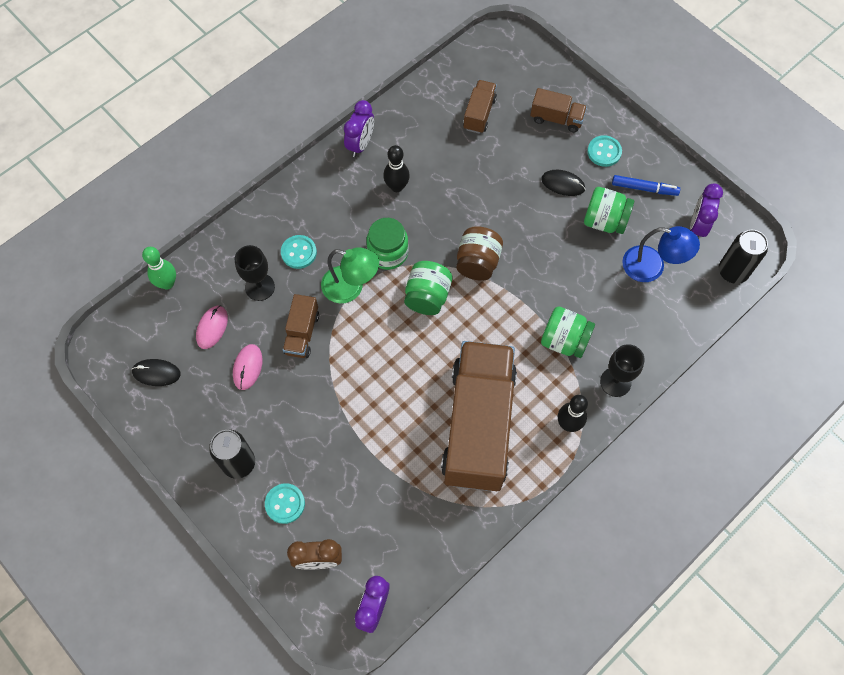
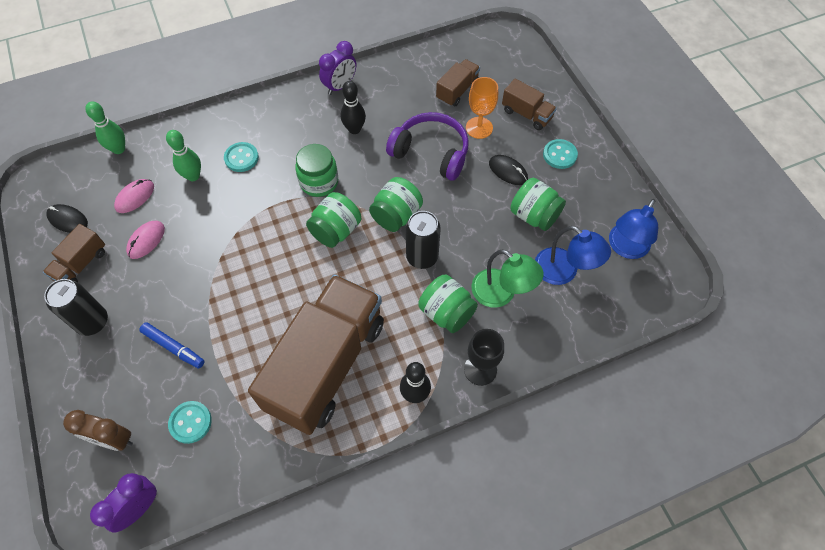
camera: 20 degrees right, 5 degrees down
black goblet [235,245,275,301] -> green bowling pin [166,130,201,181]
turquoise button [265,483,305,524] -> turquoise button moved to [168,401,212,444]
brown truck [283,294,319,358] -> brown truck moved to [43,224,105,282]
green lamp [321,247,379,303] -> green lamp moved to [472,249,544,308]
brown jar [456,226,503,281] -> green jar [369,177,423,232]
blue marker [612,175,680,196] -> blue marker moved to [139,322,205,369]
purple clock [690,183,723,237] -> blue lamp [609,199,658,259]
black can [719,230,768,284] -> black can moved to [406,211,441,269]
none -> purple headphones [386,112,469,181]
none -> orange goblet [466,77,498,139]

